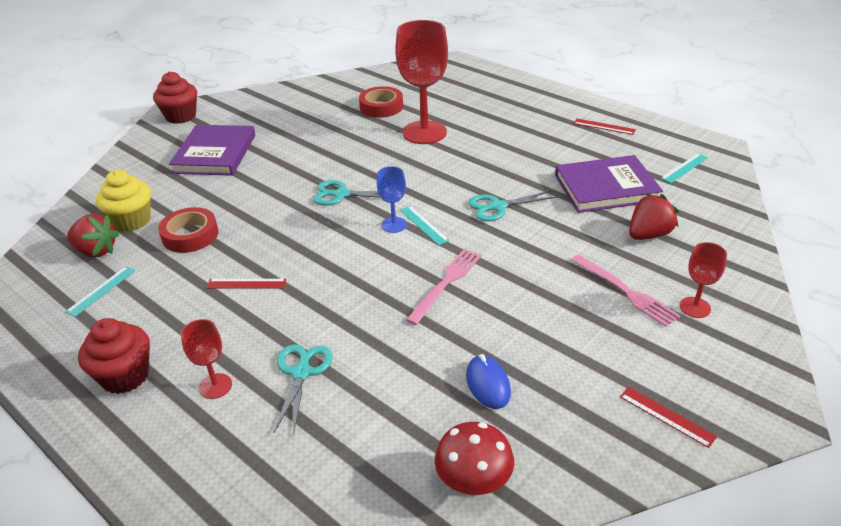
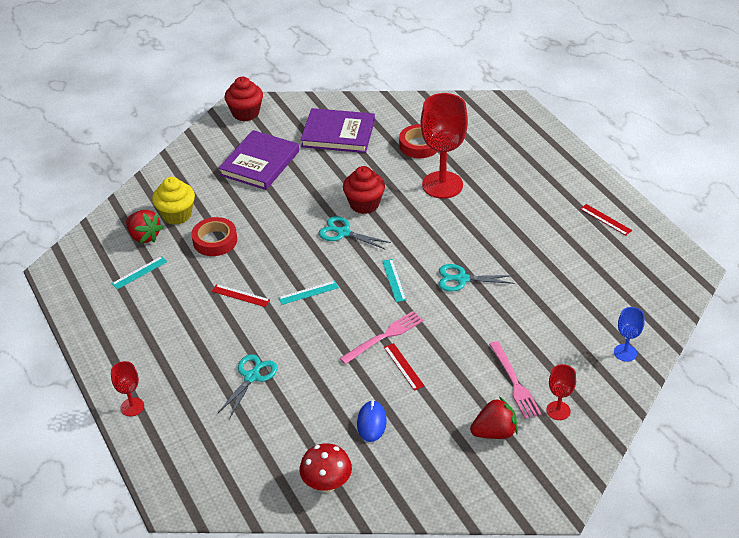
camera: 20 degrees right, 5 degrees up
red cupcake [78,318,150,394] -> red cupcake moved to [343,166,385,214]
red goblet [181,319,232,399] -> red goblet moved to [111,361,144,416]
blue goblet [377,166,407,233] -> blue goblet moved to [614,307,644,362]
purple book [555,155,663,213] -> purple book moved to [300,108,375,153]
red ruler [620,387,717,448] -> red ruler moved to [384,343,424,391]
red strawberry [629,194,679,240] -> red strawberry moved to [470,397,518,439]
turquoise ruler [661,153,708,183] -> turquoise ruler moved to [278,281,339,305]

